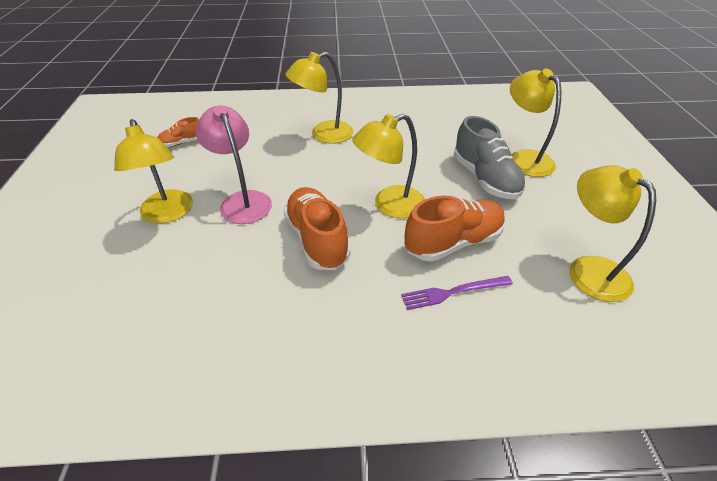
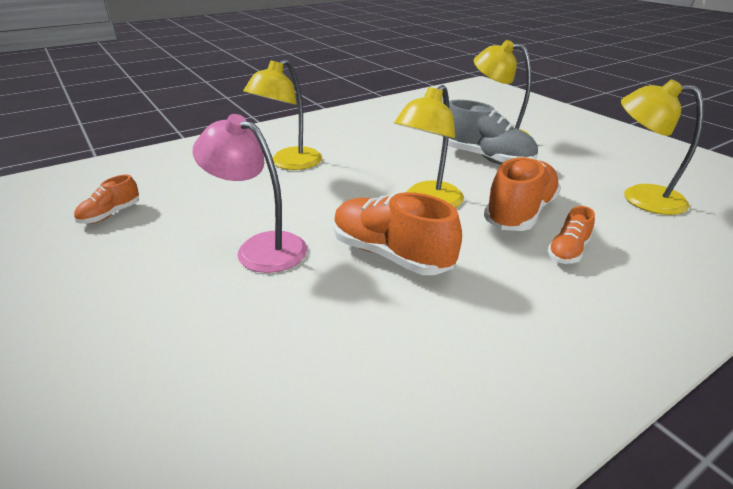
camera: 30 degrees left, 10 degrees down
yellow lamp [114,119,193,223] -> none
purple fork [401,276,513,310] -> orange shoe [547,206,595,264]

